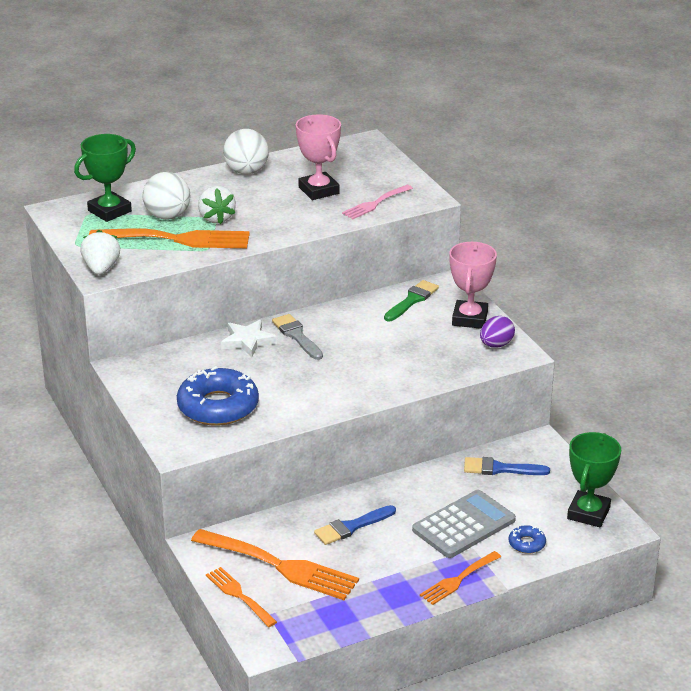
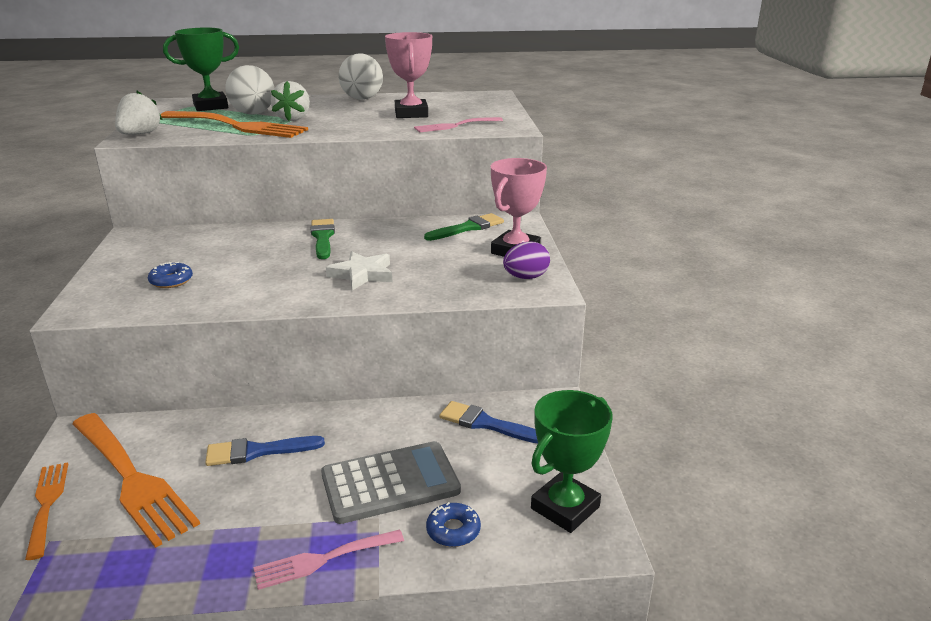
camera: 20 degrees right, 5 degrees down
blue donut [177,366,259,426] -> blue donut [148,262,193,288], size x0.45
white star [221,320,277,357] -> white star moved to [326,251,392,290]
grey brush [272,314,323,360] -> green brush [311,219,335,259]
orange fork [420,551,501,605] -> pink fork [253,530,404,590]

